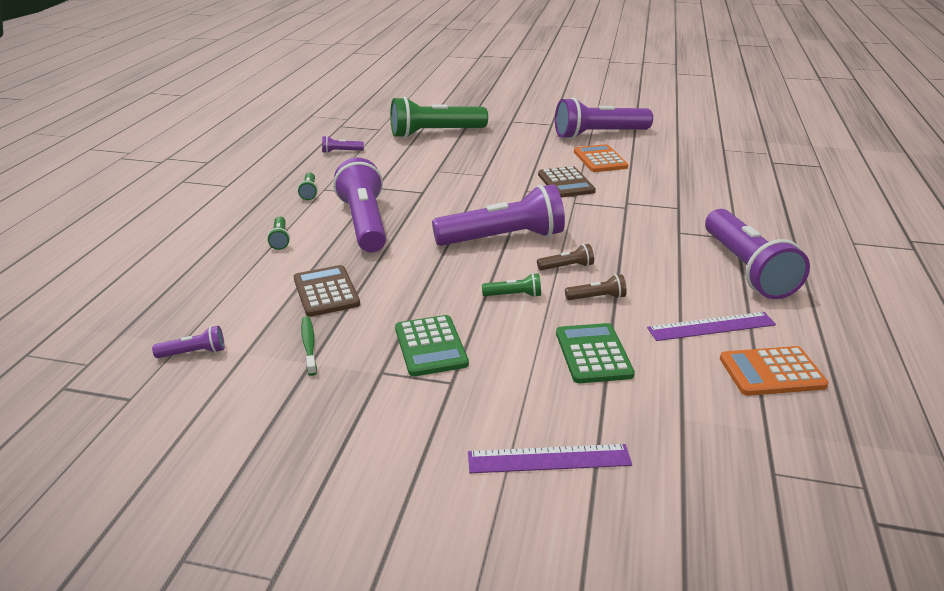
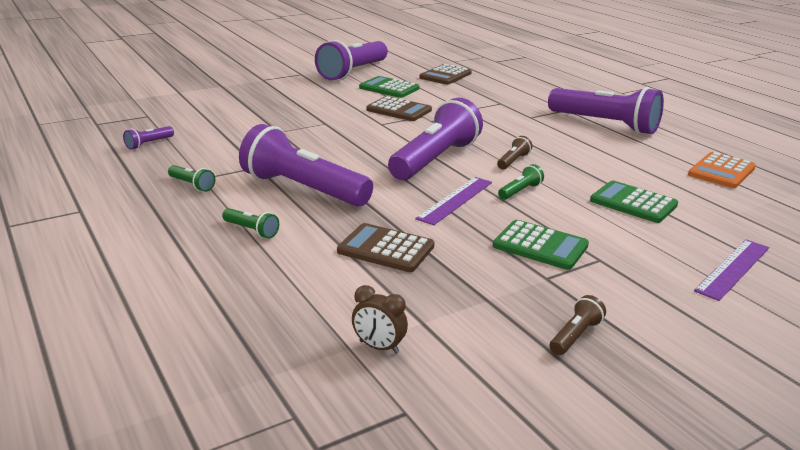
camera: 45 degrees left, 5 degrees down
purple flashlight [152,326,225,358] -> brown clock [352,285,408,354]
green toothbrush [301,316,317,376] -> none
green flashlight [390,96,488,138] -> none
brown flashlight [565,274,627,300] -> brown flashlight moved to [550,295,606,355]
orange calculator [574,144,628,172] -> green calculator [359,76,420,98]
purple ruler [647,312,776,341] -> purple ruler moved to [415,177,492,225]
none -> brown calculator [419,64,472,85]

